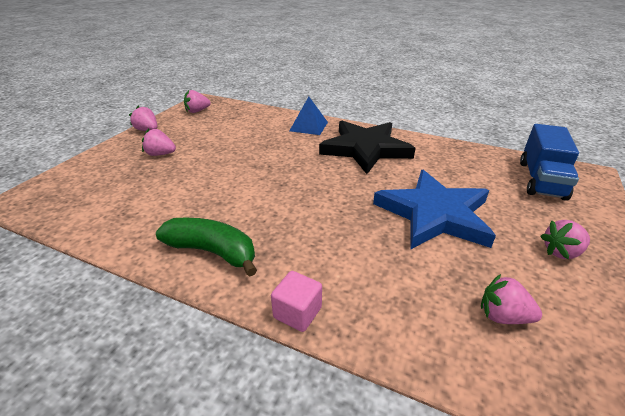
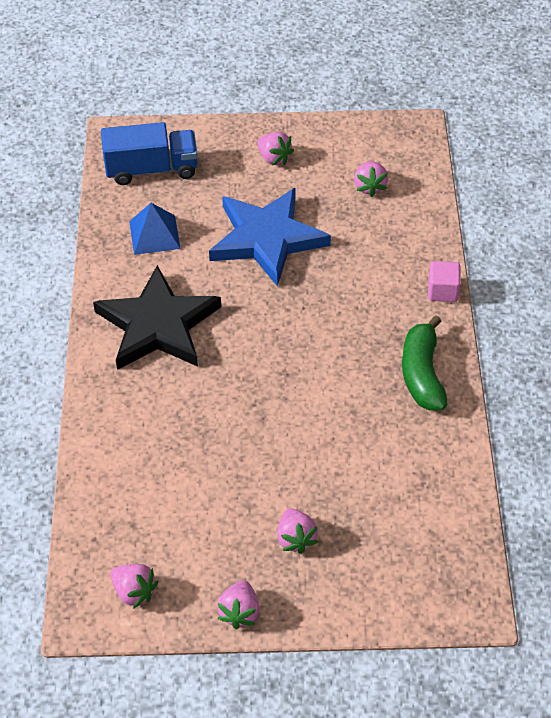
camera: 115 degrees left, 15 degrees up
blue pyramid [289,97,328,135] -> blue pyramid moved to [129,203,180,255]

